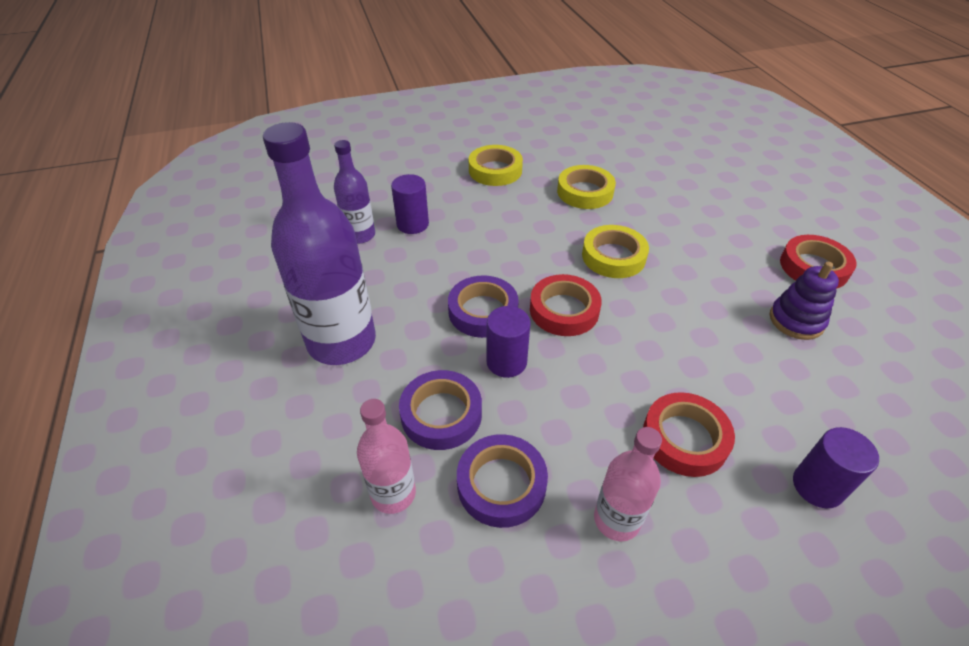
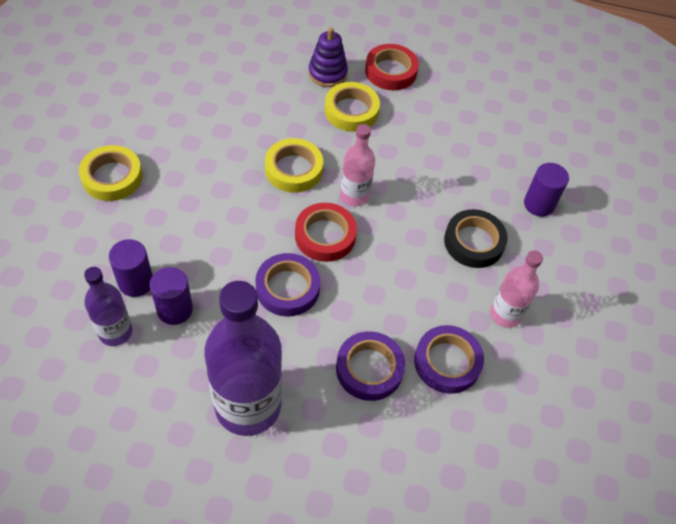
camera: 65 degrees left, 10 degrees up
pink bottle [357,399,416,514] -> pink bottle moved to [340,124,375,206]
purple cylinder [487,306,530,378] -> purple cylinder moved to [150,267,193,325]
yellow tape [557,165,616,209] -> yellow tape moved to [325,82,380,132]
red tape [643,392,735,477] -> black tape [444,209,508,268]
purple stacking toy [770,262,839,340] -> purple stacking toy moved to [308,27,348,87]

